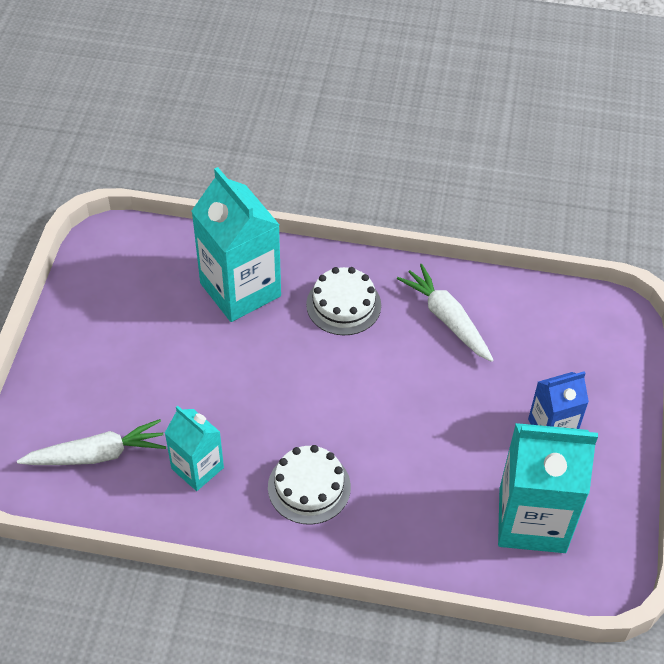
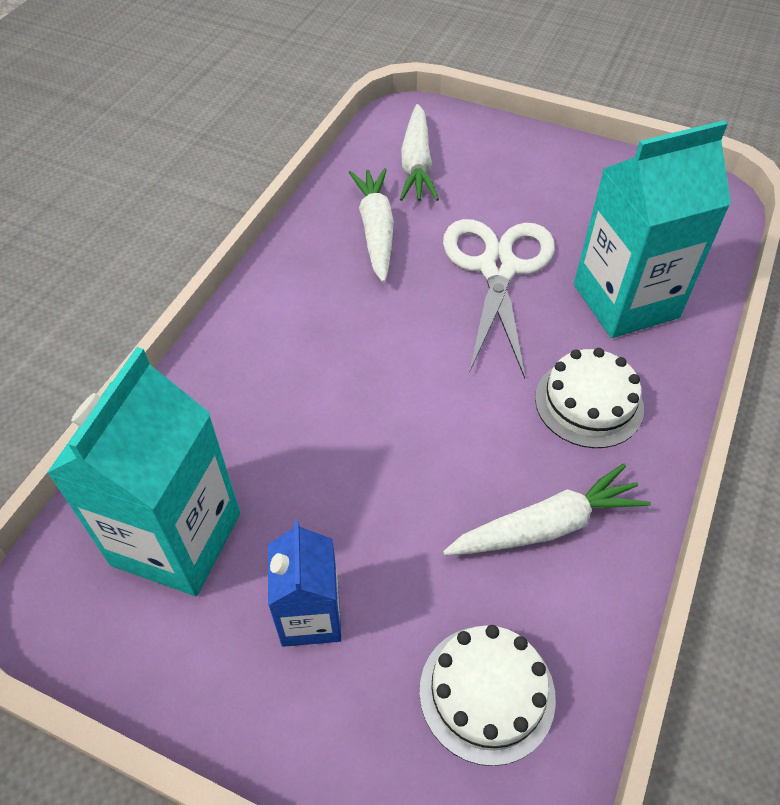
camera: 105 degrees right, 0 degrees up
turquoise carton [165,406,224,491] -> white carrot [349,168,394,283]
white cake [268,445,351,525] -> white cake moved to [419,625,556,766]
none -> white scissors [443,219,555,379]

